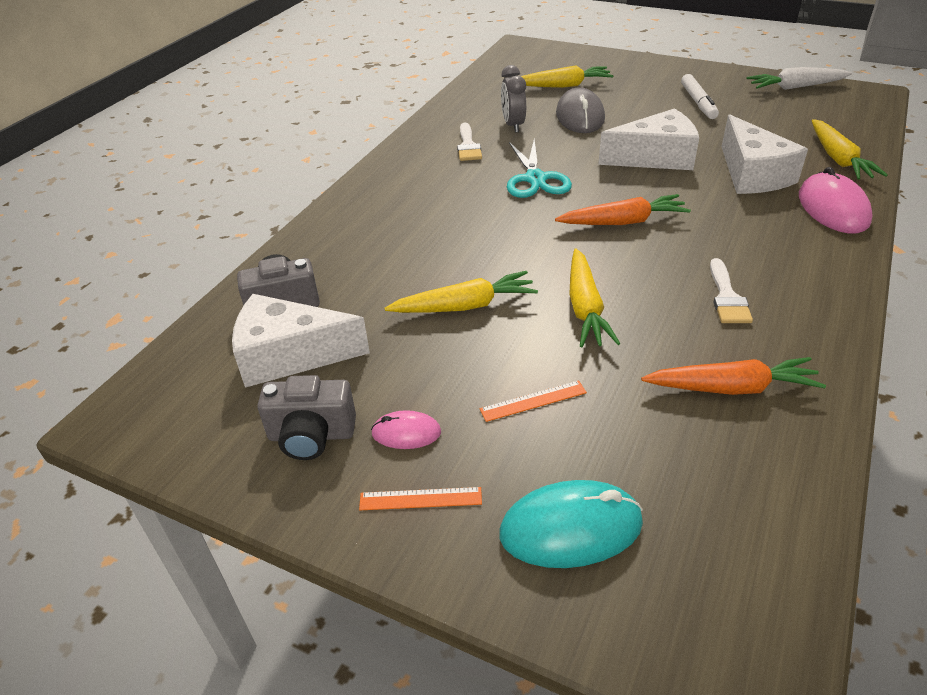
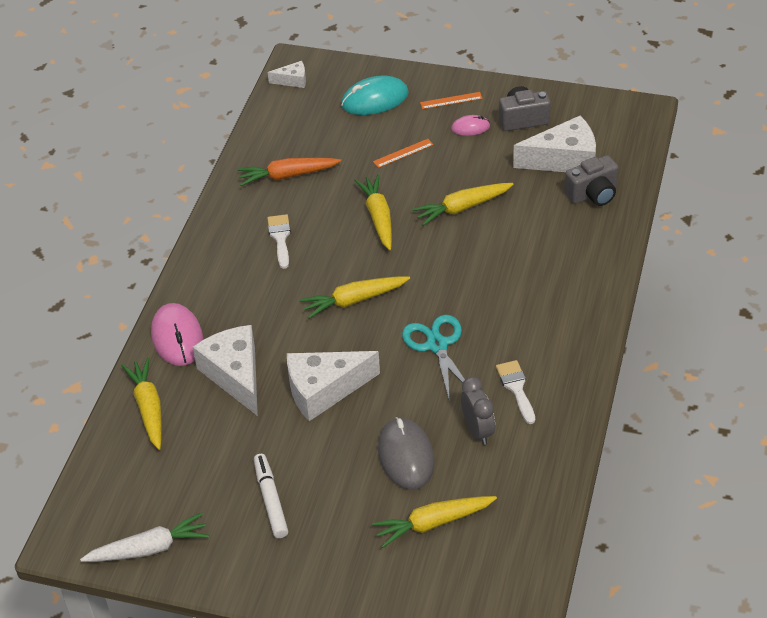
camera: 170 degrees right, 5 degrees up
orange carrot [555,194,691,225] -> yellow carrot [300,276,410,319]
none -> white cheese [268,61,306,88]

